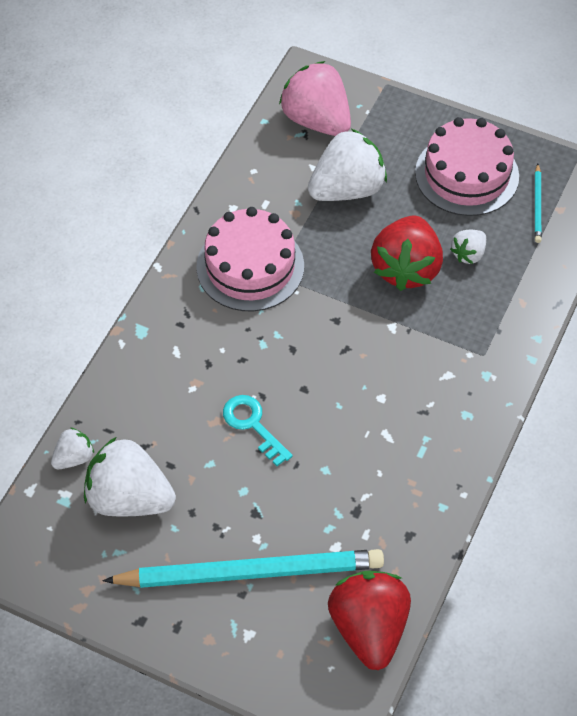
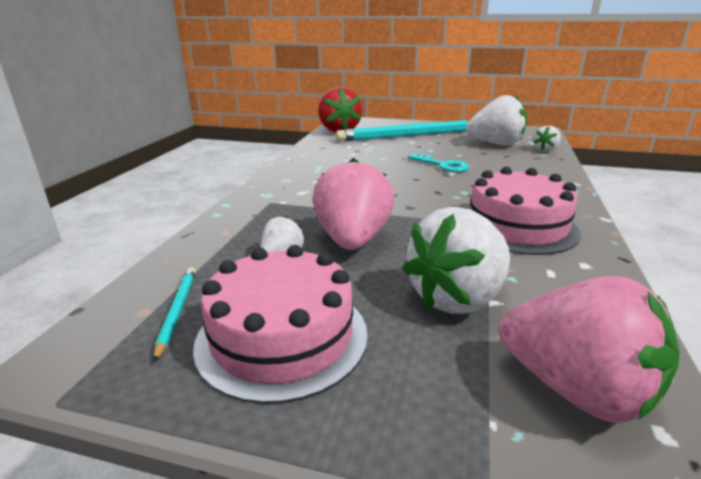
camera: 170 degrees right, 30 degrees down
red strawberry [371,215,443,291] -> pink strawberry [313,158,394,250]

